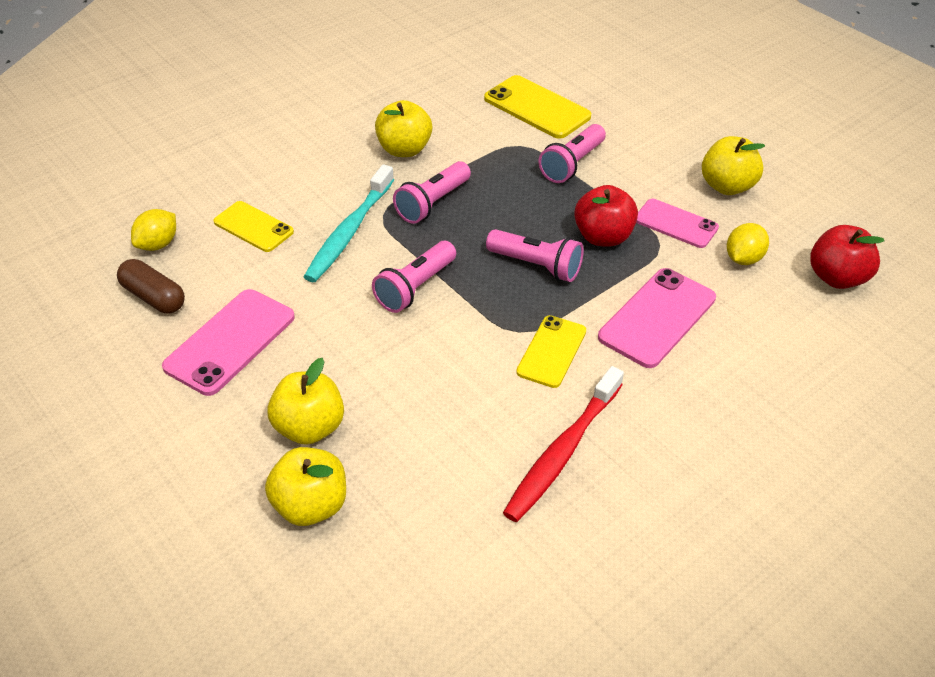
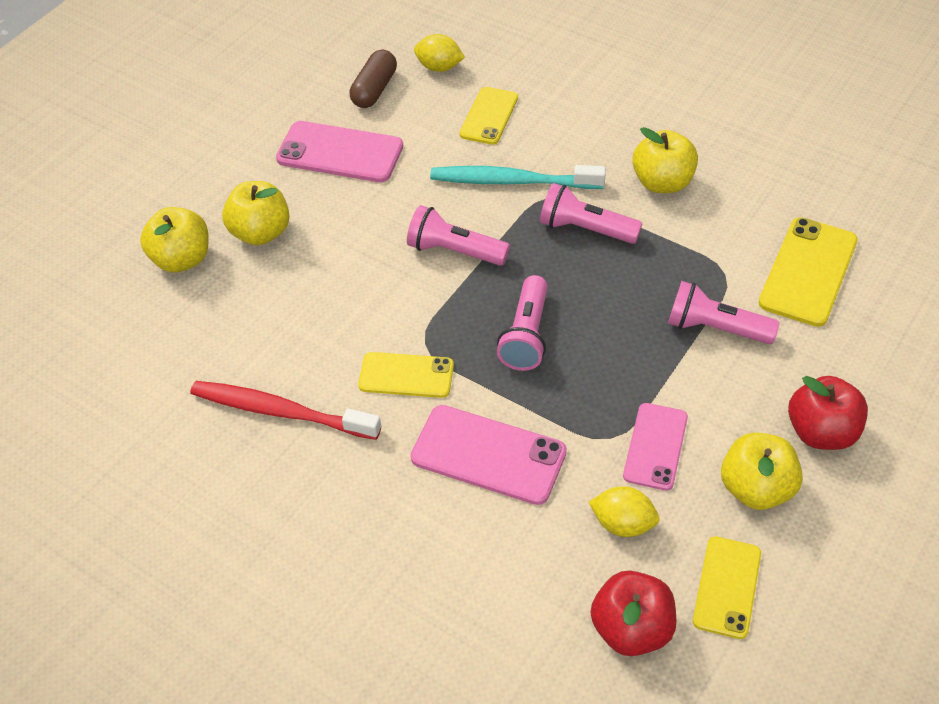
camera: 75 degrees right, 5 degrees up
red apple [574,185,638,247] -> red apple moved to [788,376,868,450]
none -> yellow phone [693,536,761,639]

